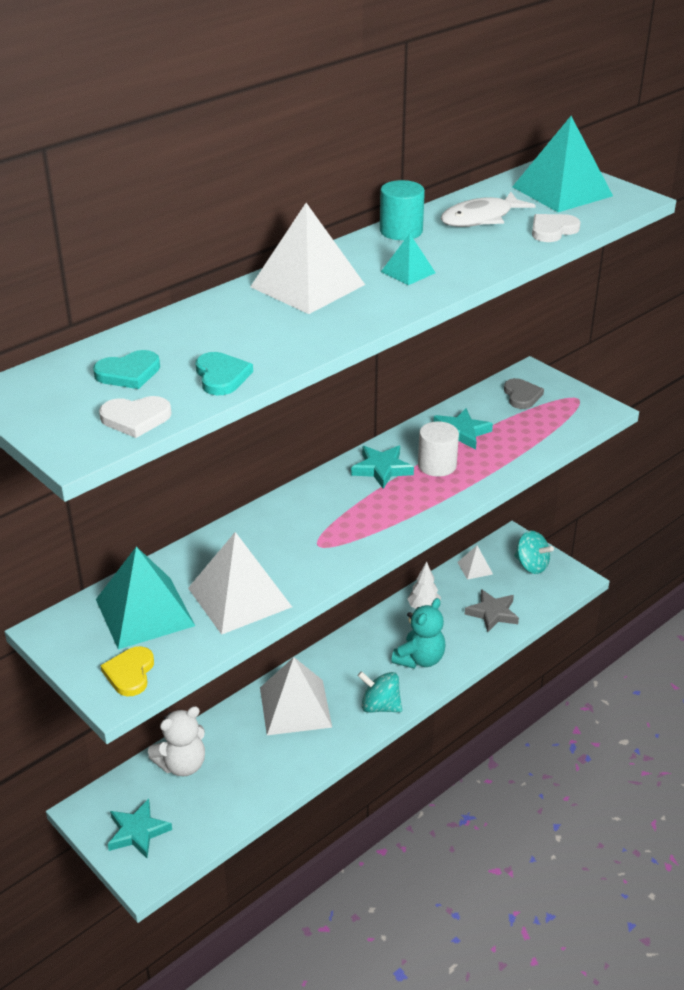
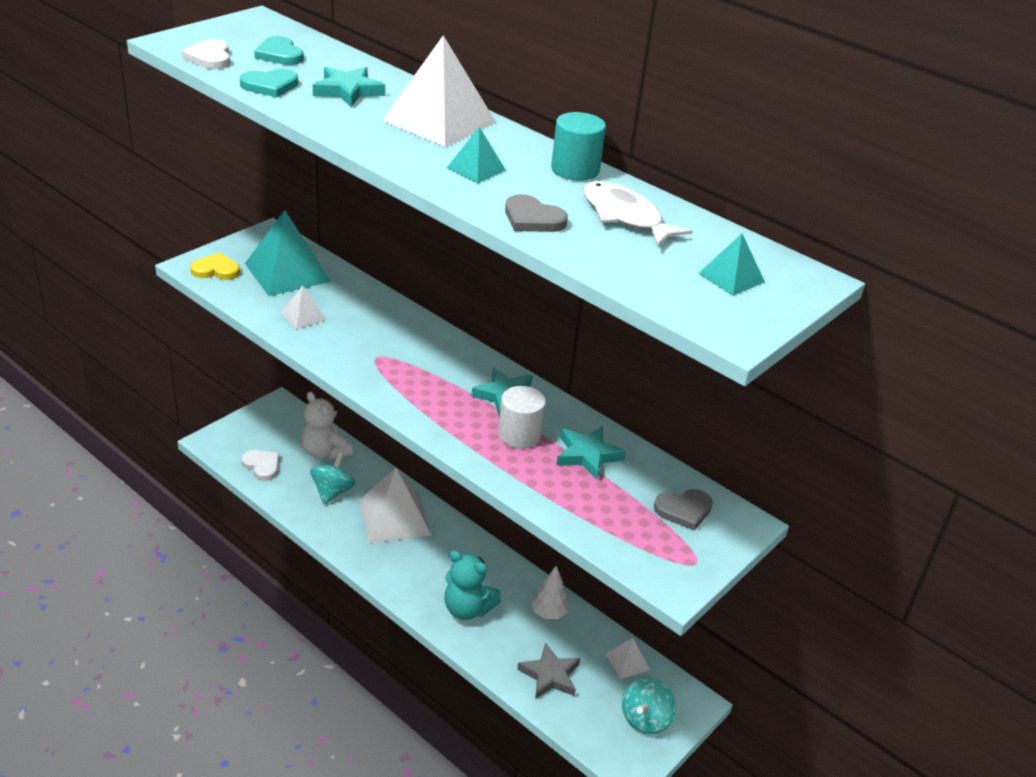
camera: 80 degrees right, 0 degrees up
turquoise star [108,799,172,858] -> turquoise star moved to [313,67,385,107]
white pyramid [188,532,292,635] -> white pyramid [281,285,327,329], size x0.49
turquoise spinning top [358,671,402,713] -> turquoise spinning top moved to [310,451,355,504]
turquoise pyramid [512,116,613,212] -> turquoise pyramid [698,233,765,296], size x0.49
white heart [532,214,581,242] -> white heart moved to [241,450,280,481]
none -> grey heart [505,194,568,232]

